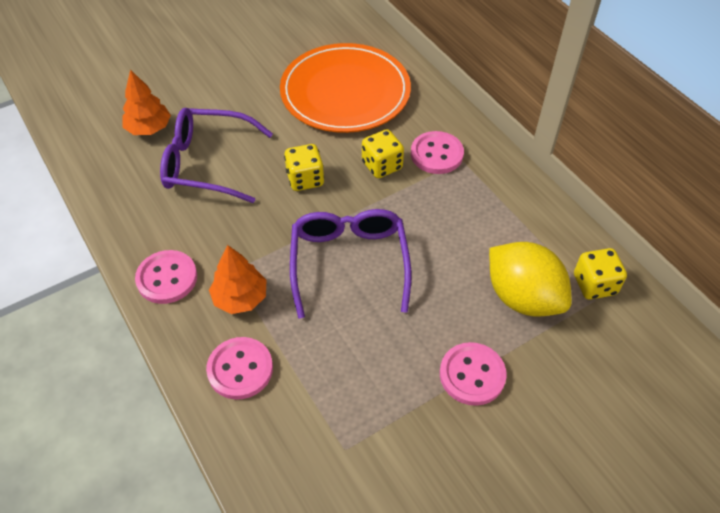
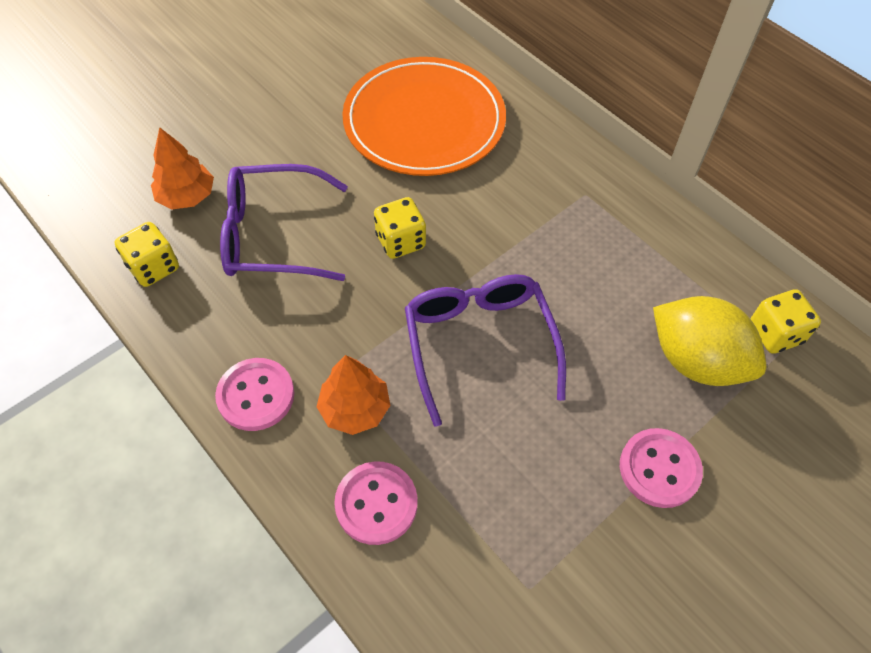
camera: 10 degrees left, 5 degrees up
yellow dice [362,129,404,178] -> yellow dice moved to [115,222,179,287]
pink button [411,131,464,174] -> none

